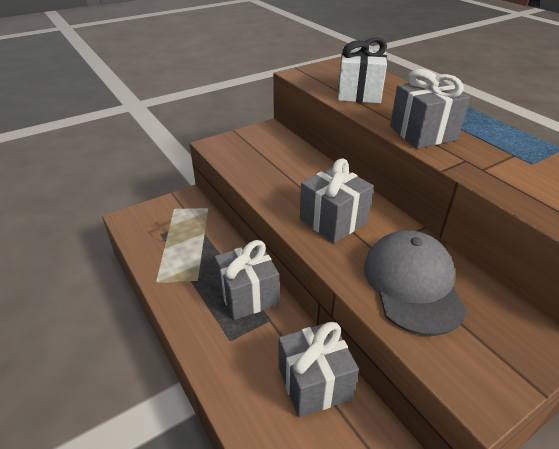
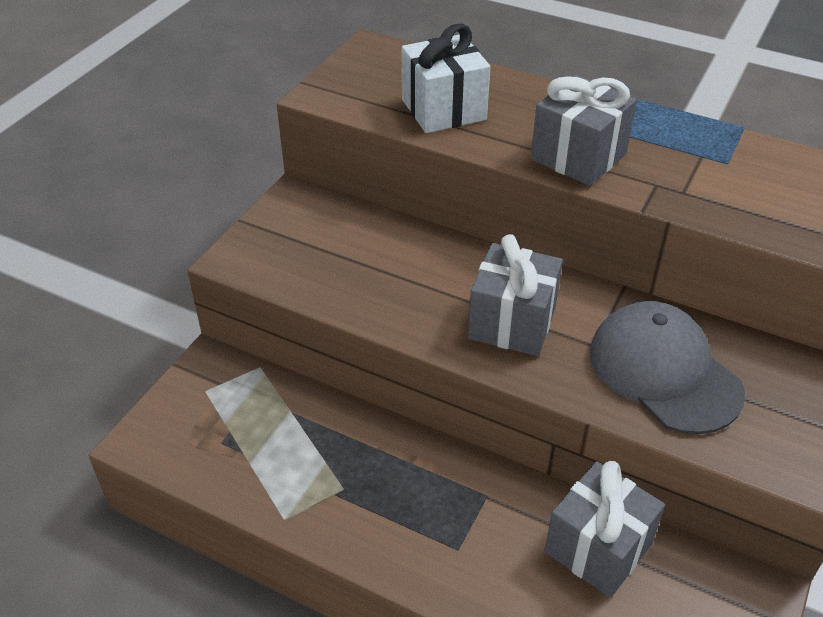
camera: 30 degrees left, 5 degrees up
grey gift [215,240,279,320] -> none

